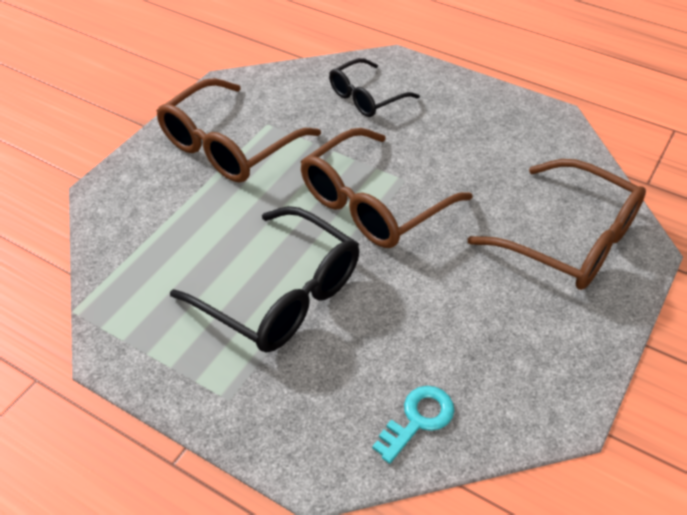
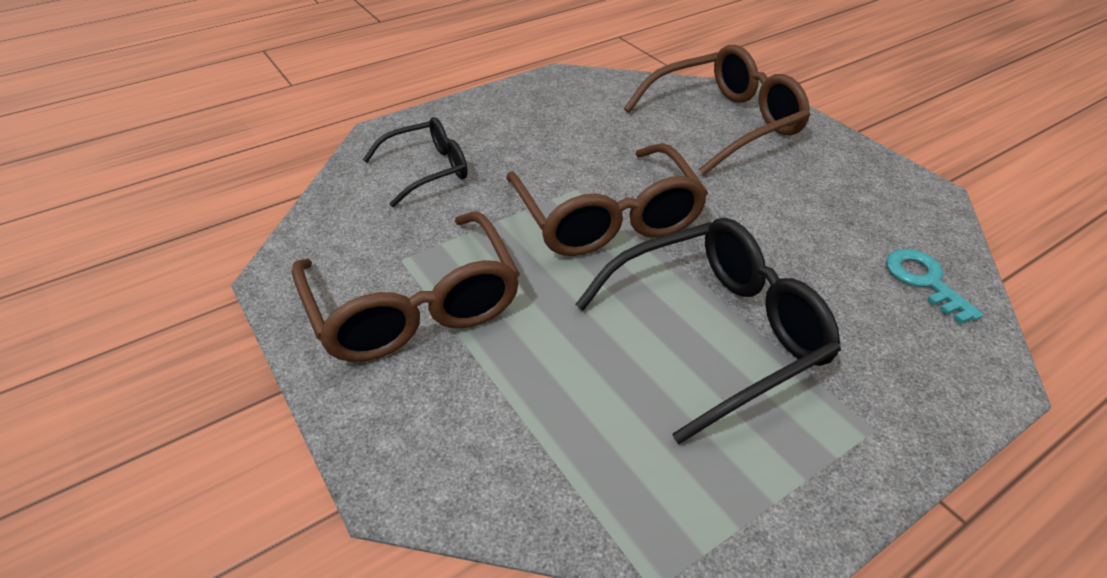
camera: 65 degrees left, 5 degrees down
black glasses [329,58,420,117] -> black glasses turned 105 degrees counterclockwise [363,117,468,207]

